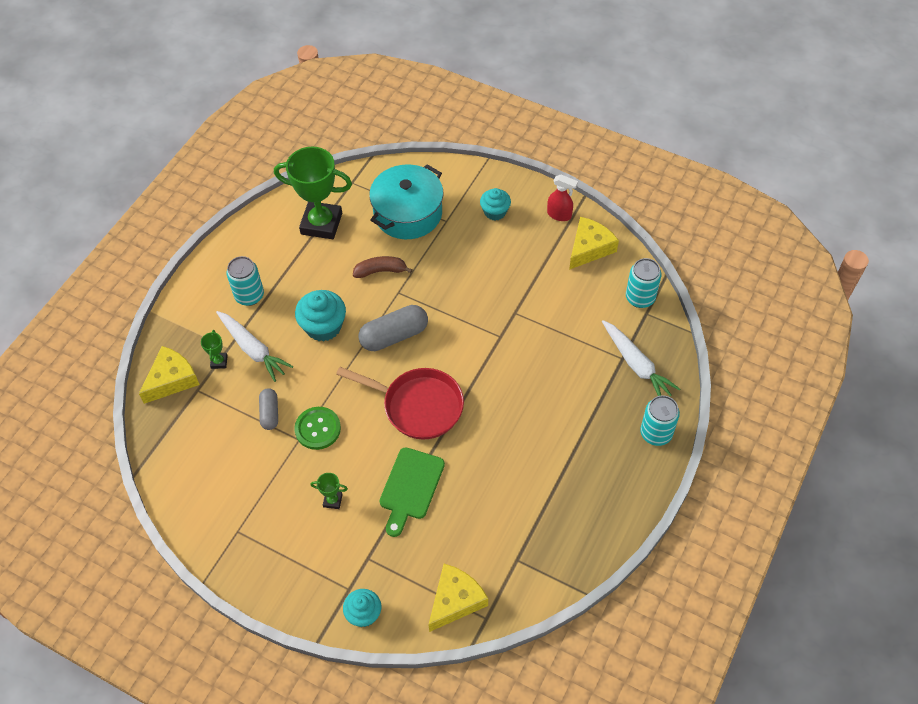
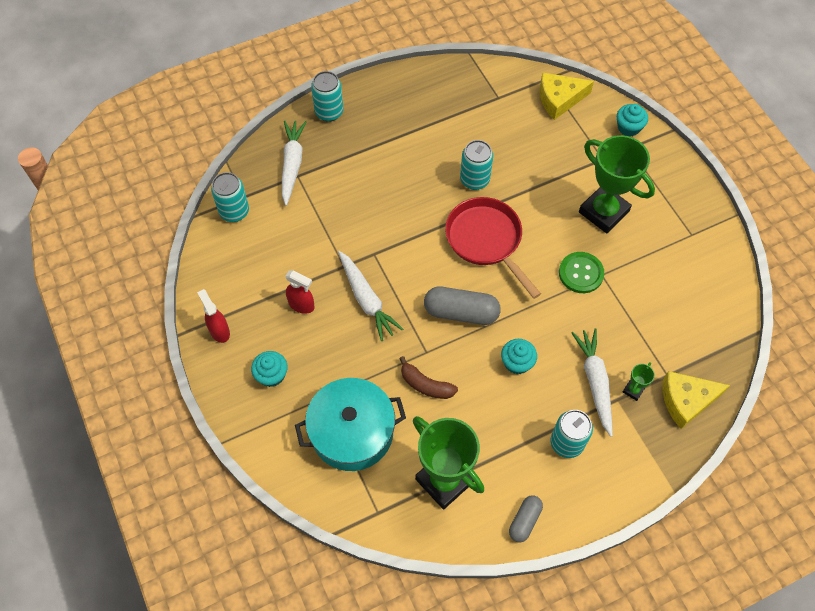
camera: 145 degrees left, 5 degrees up
grey capsule [259,388,278,430] -> grey capsule moved to [509,495,543,543]
turquoise cupcake [295,290,346,342] -> turquoise cupcake [501,339,537,374], size x0.65
green trophy [311,473,348,509] -> green trophy [579,135,655,233], size x2.42
green cutting board [380,447,445,537] -> none
yellow cheese [569,217,619,270] -> none
none -> red spray bottle [285,270,314,314]
none -> white carrot [338,251,403,341]
none -> turquoise can [460,140,493,190]

